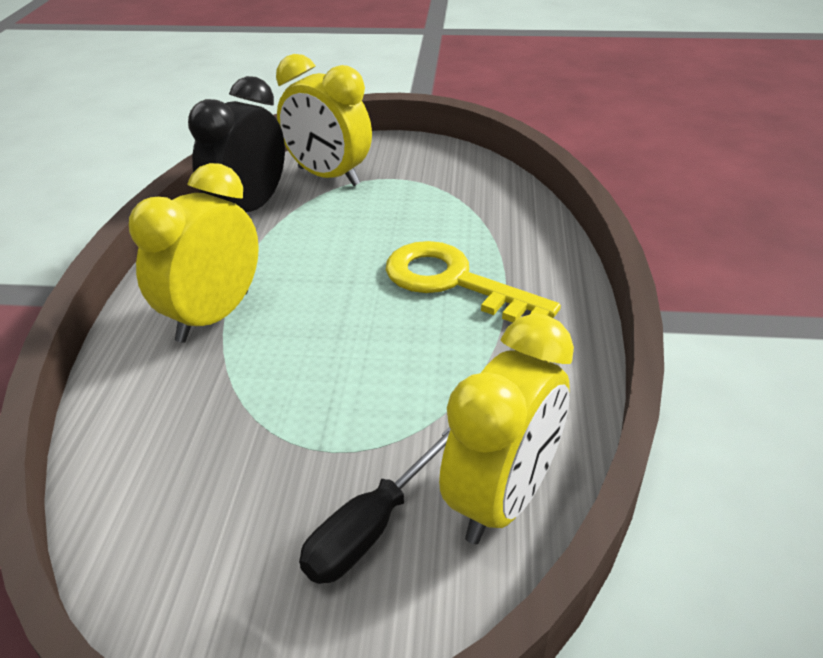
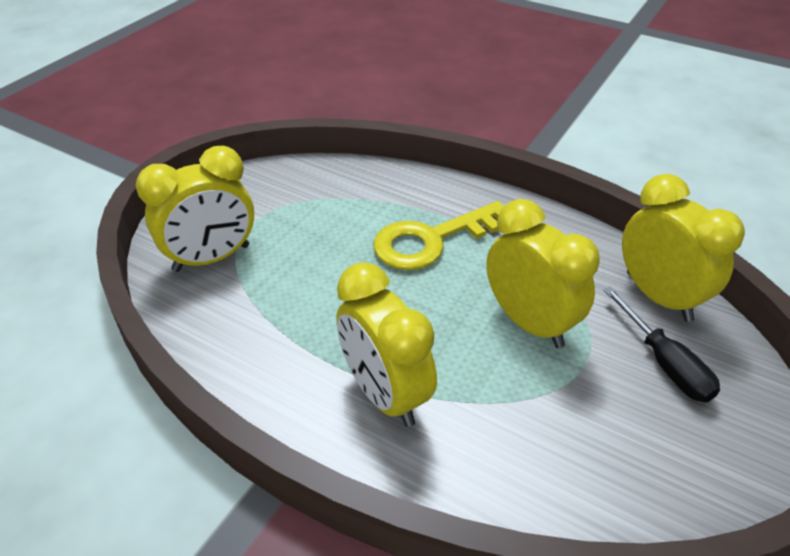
camera: 65 degrees left, 5 degrees up
black clock [188,76,285,213] -> none
none -> yellow clock [486,199,600,348]

